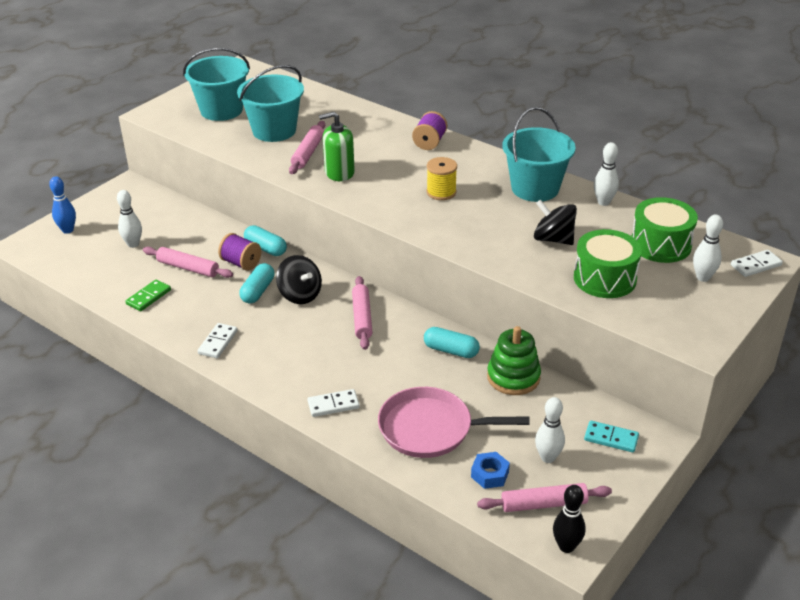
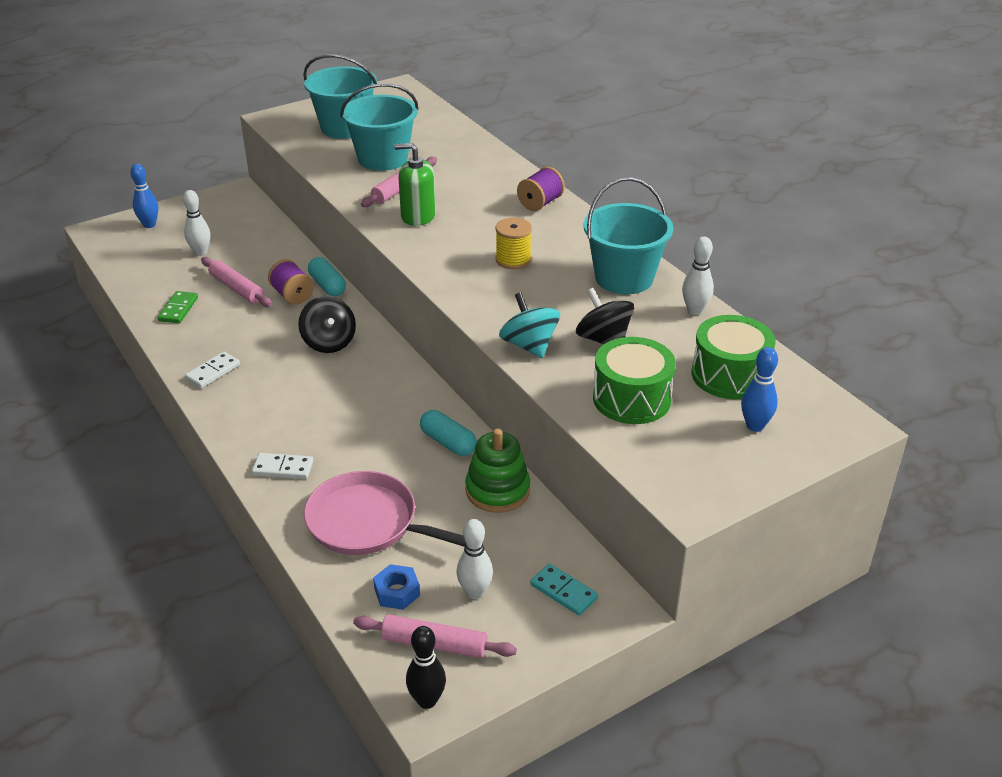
camera: 20 degrees right, 0 degrees up
green domino [125,279,171,311] -> green domino turned 45 degrees counterclockwise [158,291,198,323]
turquoise capsule [239,263,275,304] -> none
pink rolling pin [352,276,373,350] -> none
white bowling pin [693,214,723,282] -> blue bowling pin [741,347,778,432]
white domino [731,250,783,277] -> none
none -> turquoise spinning top [499,292,560,358]

